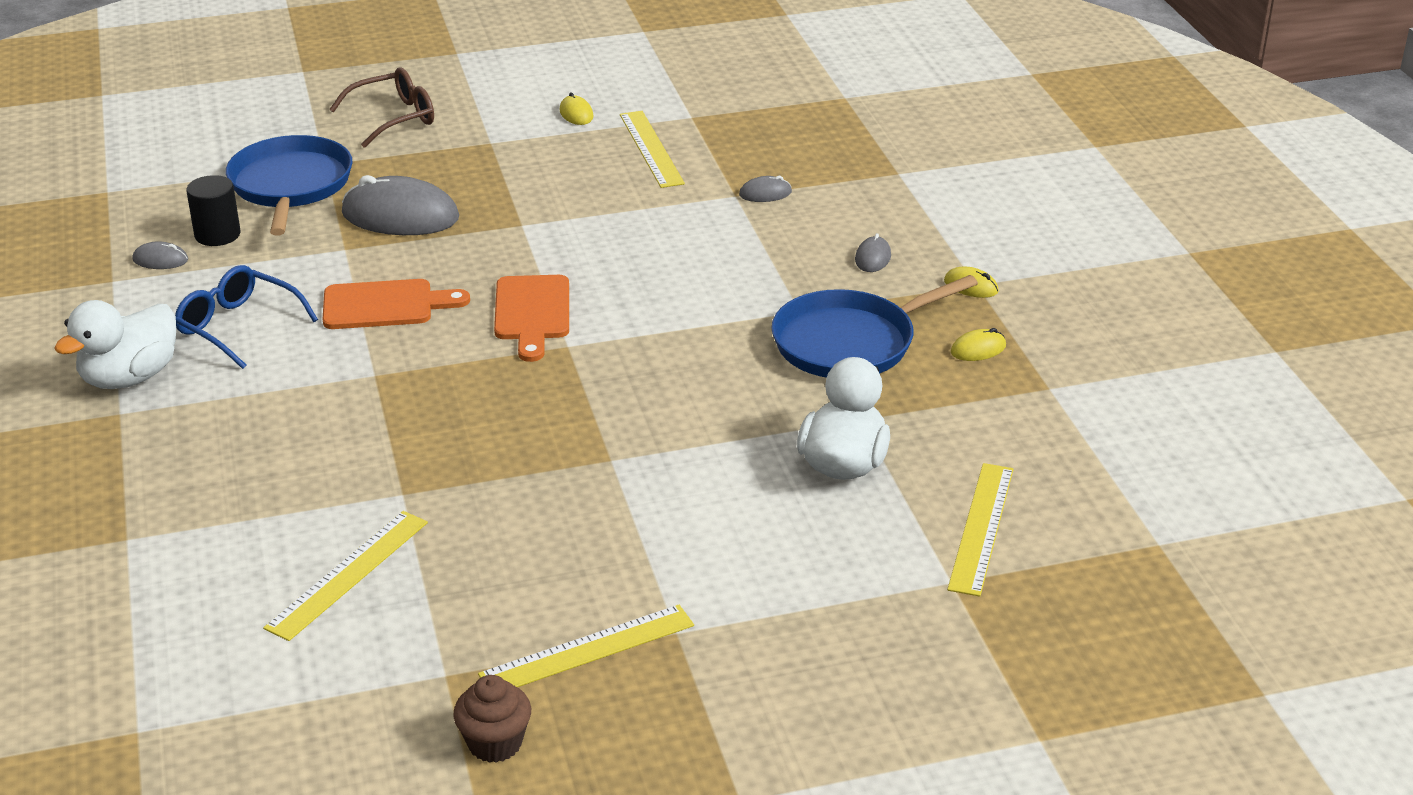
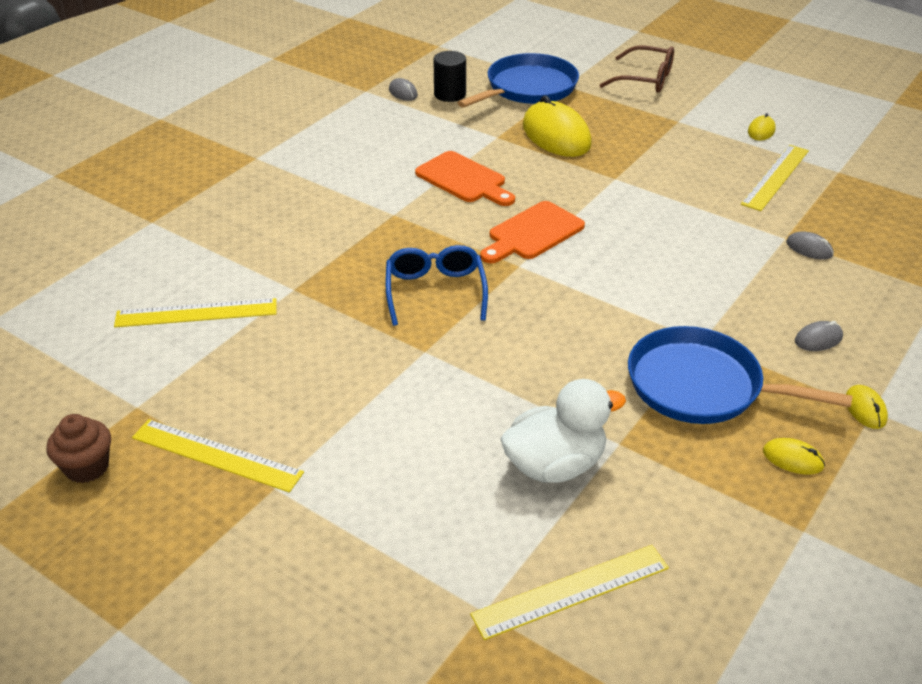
camera: 50 degrees right, 5 degrees up
white duck [54,300,176,389] -> none
blue glasses [175,265,318,369] -> blue glasses moved to [385,245,488,326]
grey mouse [342,175,459,235] -> yellow mouse [523,95,592,157]

